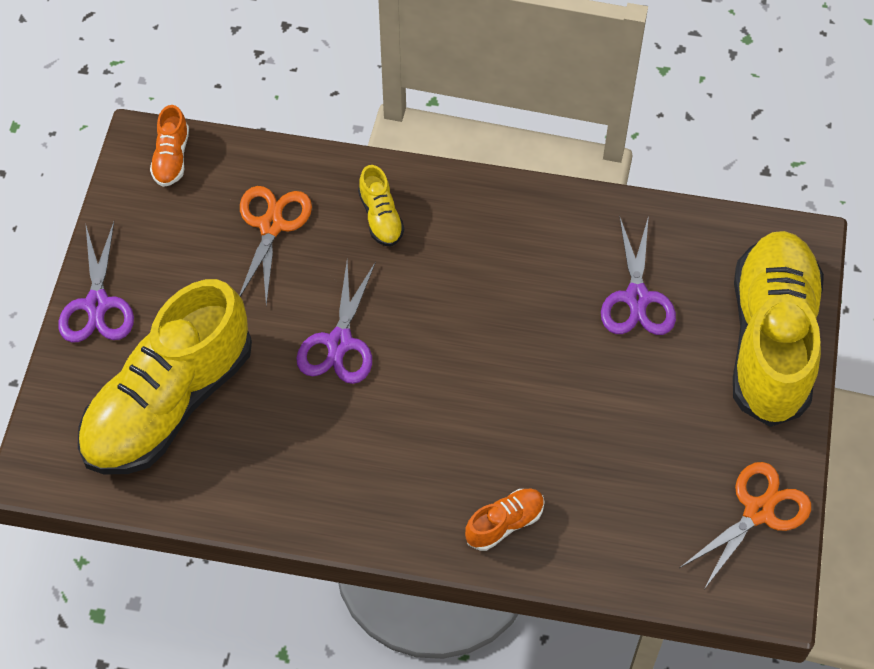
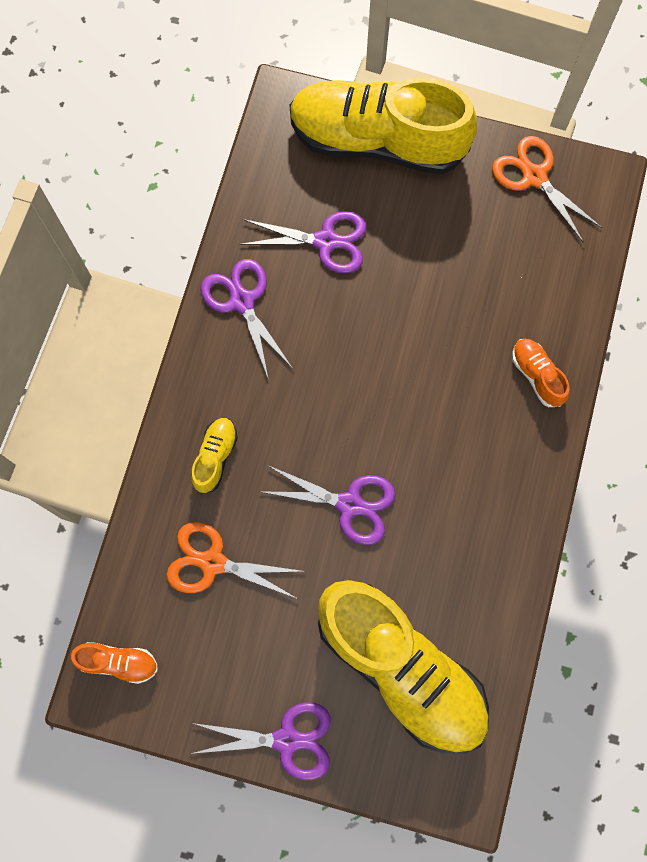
camera: 85 degrees left, 15 degrees up
yellow shoe [358,165,404,247] -> yellow shoe turned 60 degrees counterclockwise [191,418,238,494]
none -> purple scissors [201,259,293,377]

